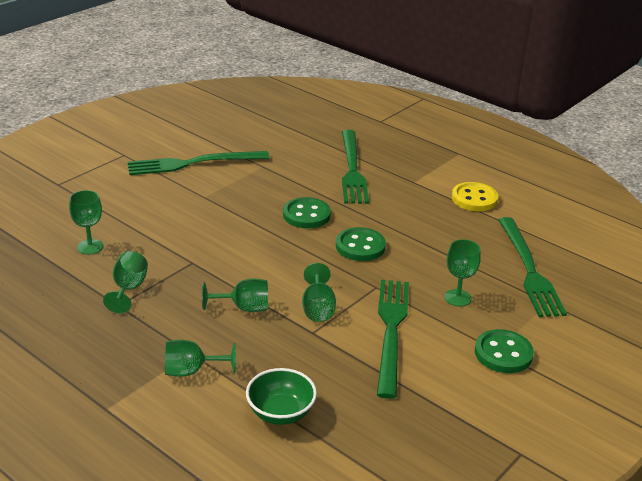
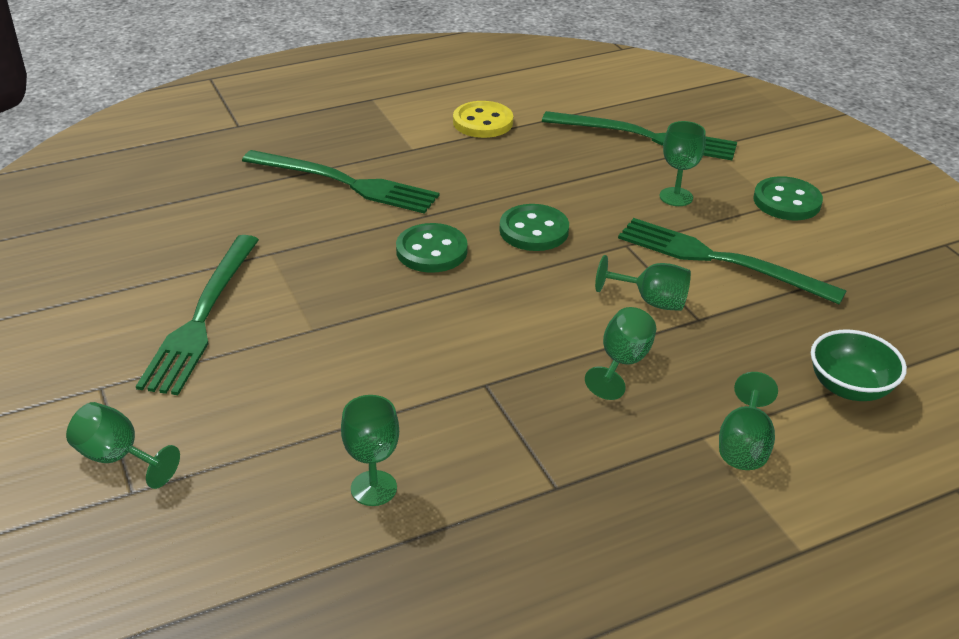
camera: 65 degrees left, 5 degrees up
green goblet [103,251,148,313] -> green goblet moved to [66,402,180,489]

